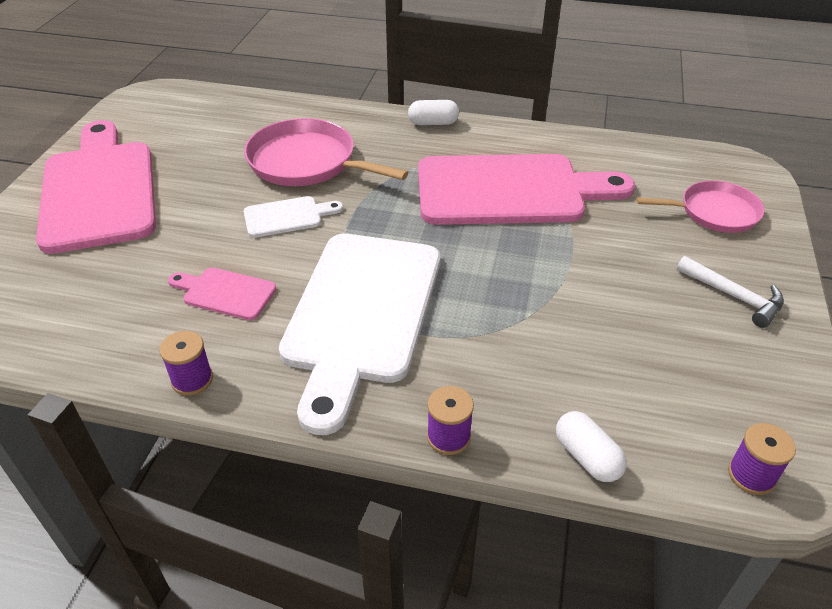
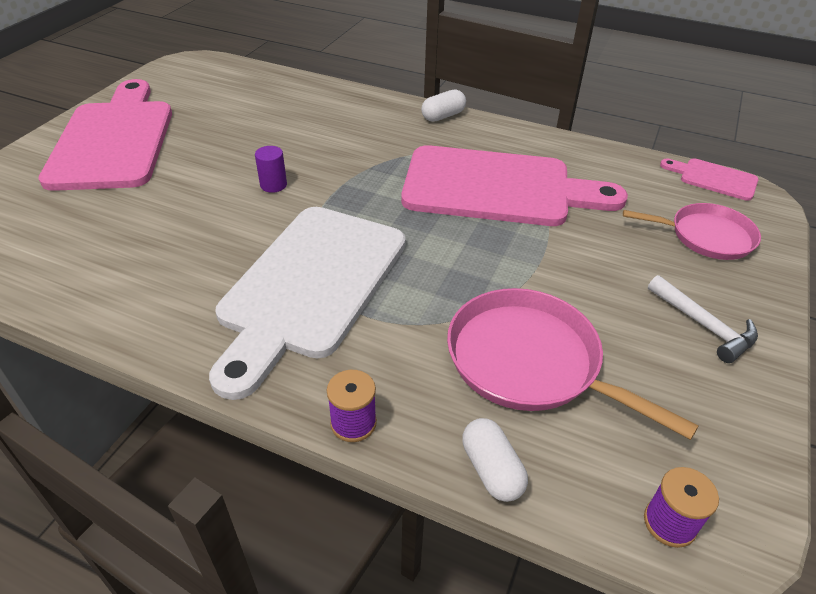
camera: 10 degrees right, 0 degrees up
purple spool [159,331,213,396] -> none
pink cutting board [168,268,276,320] -> pink cutting board moved to [660,158,759,201]
pink pan [244,118,408,186] -> pink pan moved to [447,288,699,440]
white cutting board [244,196,343,238] -> purple cylinder [255,146,287,193]
white capsule [408,100,459,125] -> white capsule turned 45 degrees counterclockwise [421,89,466,122]

